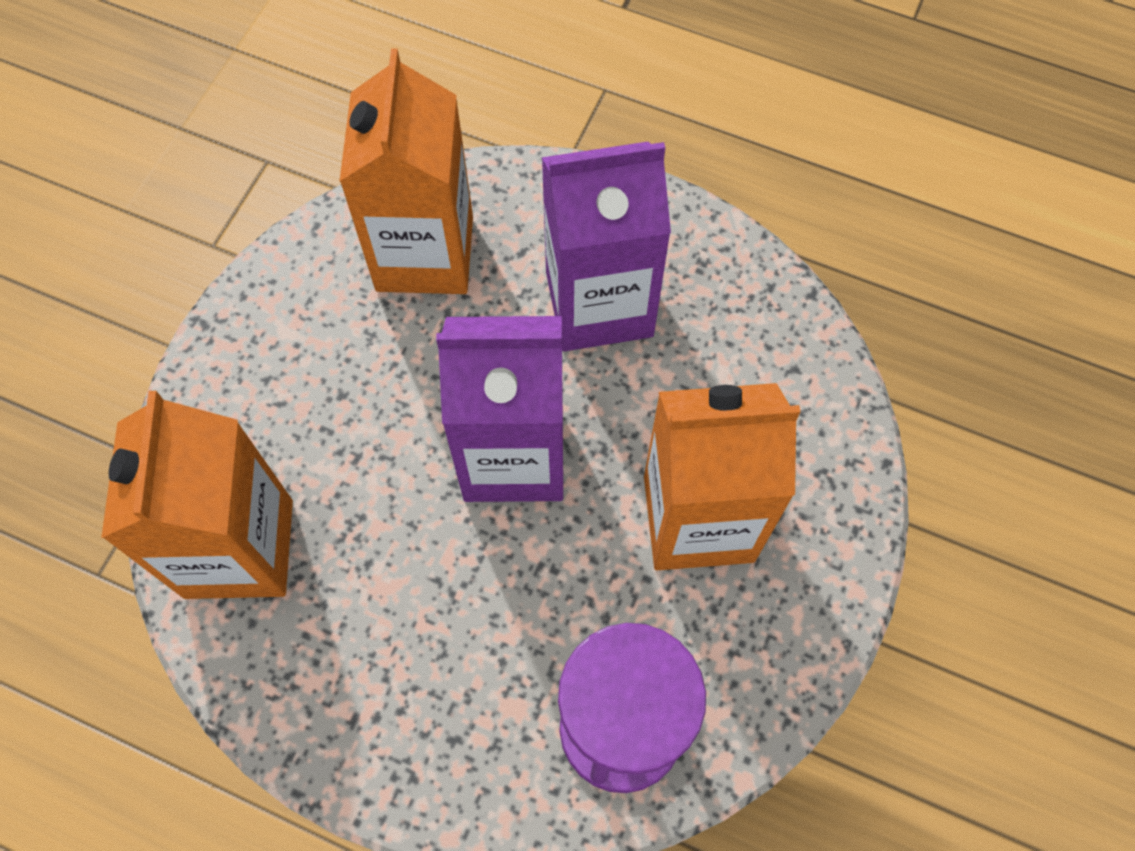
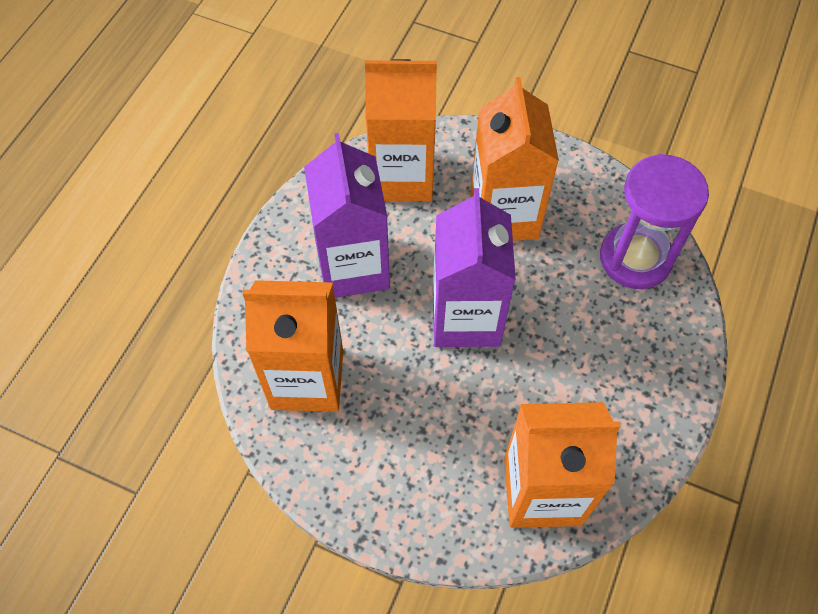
camera: 90 degrees left, 5 degrees down
none -> orange carton [365,59,437,201]

